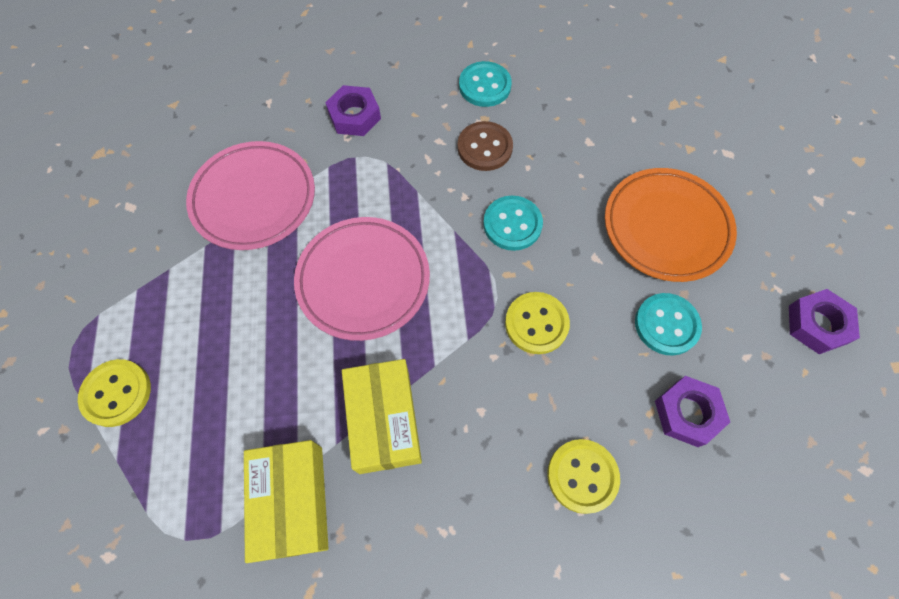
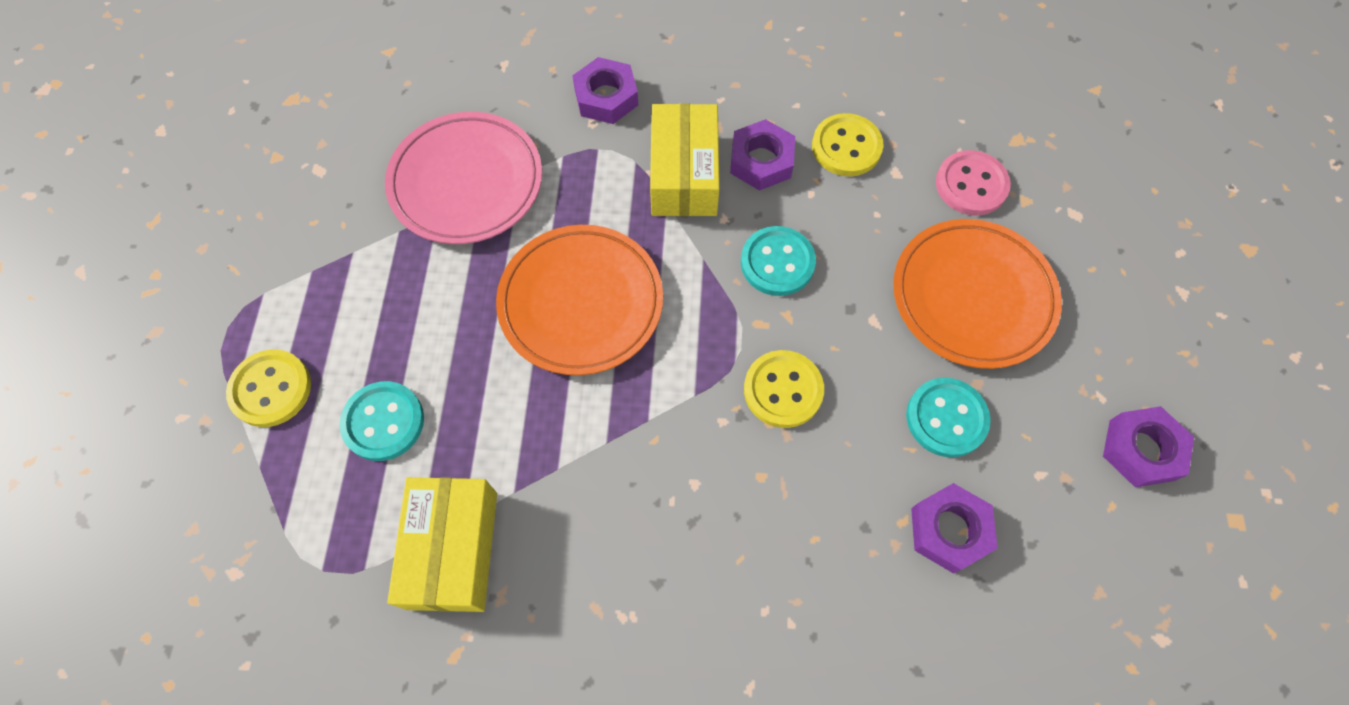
camera: 10 degrees right, 0 degrees up
pink plate [294,217,430,341] -> orange plate [496,225,663,375]
yellow box [342,359,422,474] -> yellow box moved to [650,104,720,216]
brown button [457,121,513,171] -> purple nut [730,119,795,191]
turquoise button [459,61,512,107] -> turquoise button moved to [339,381,424,461]
yellow button [547,439,620,514] -> yellow button moved to [812,113,883,176]
none -> pink button [936,150,1011,215]

